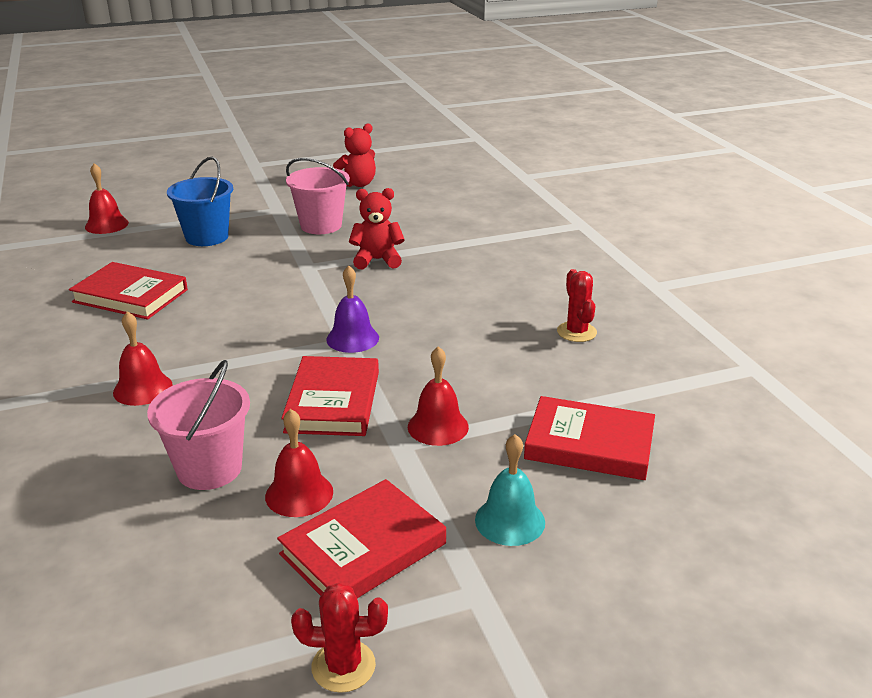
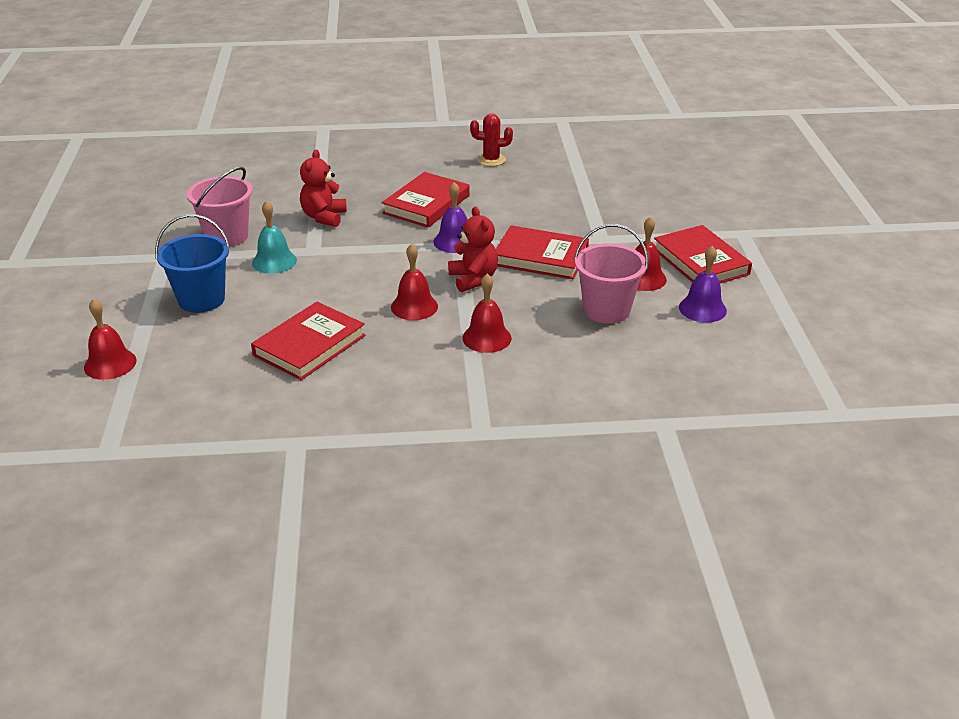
camera: 75 degrees left, 5 degrees up
red cactus [291,583,388,693] -> none
red teddy bear [333,123,376,187] -> red teddy bear moved to [448,207,498,292]
red bell [408,346,469,446] -> red bell moved to [391,244,438,320]
turquoise bell [475,434,545,546] -> turquoise bell moved to [252,201,297,274]
red book [524,396,655,480] -> red book moved to [382,172,470,228]
none -> purple bell [679,246,727,323]

